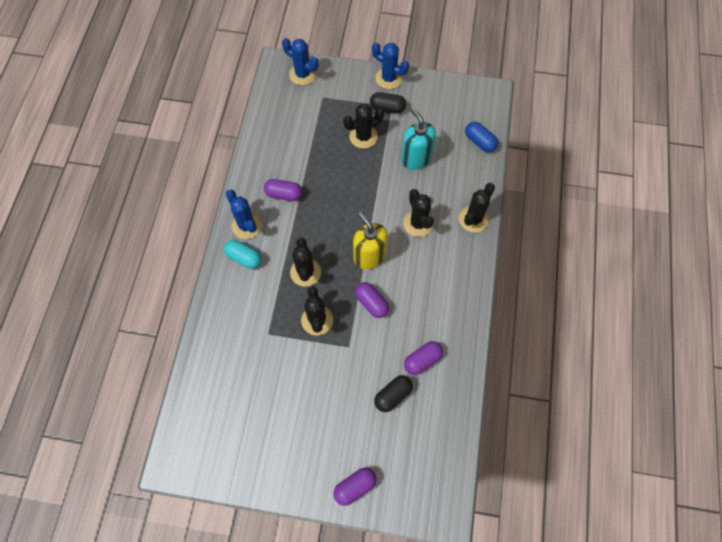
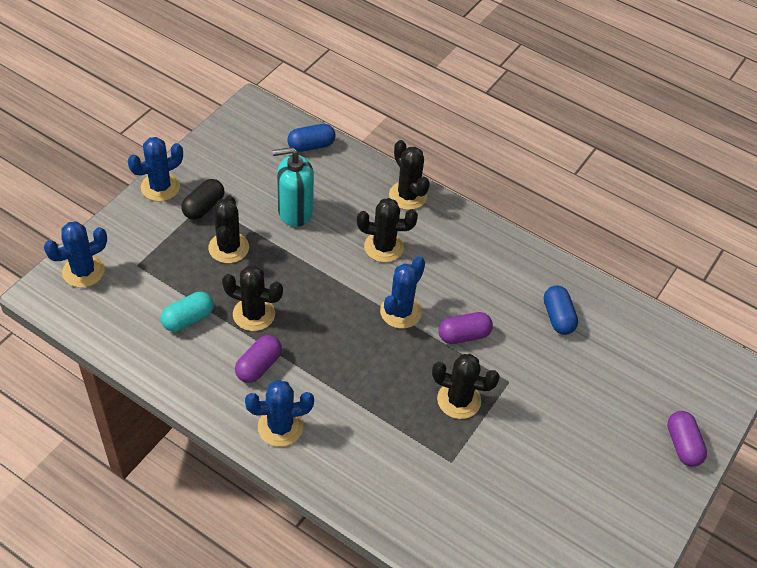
camera: 70 degrees left, 15 degrees down
turquoise capsule [224,240,262,269] -> turquoise capsule moved to [161,292,214,332]
black cactus [290,238,321,286] -> black cactus moved to [222,266,283,331]
yellow soap dispenser [353,212,387,270] -> blue cactus [380,256,425,329]
black capsule [374,375,413,412] -> none
purple capsule [404,341,443,375] -> blue capsule [544,285,578,335]

